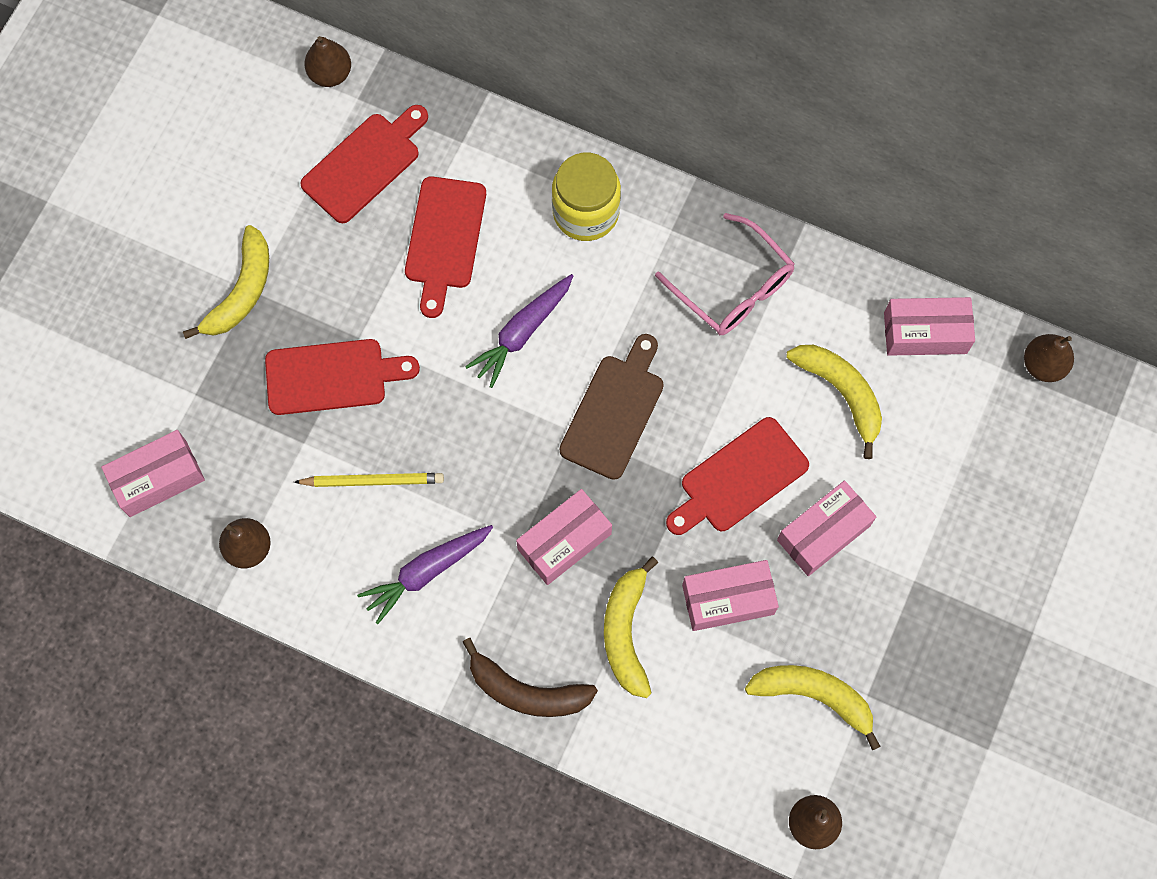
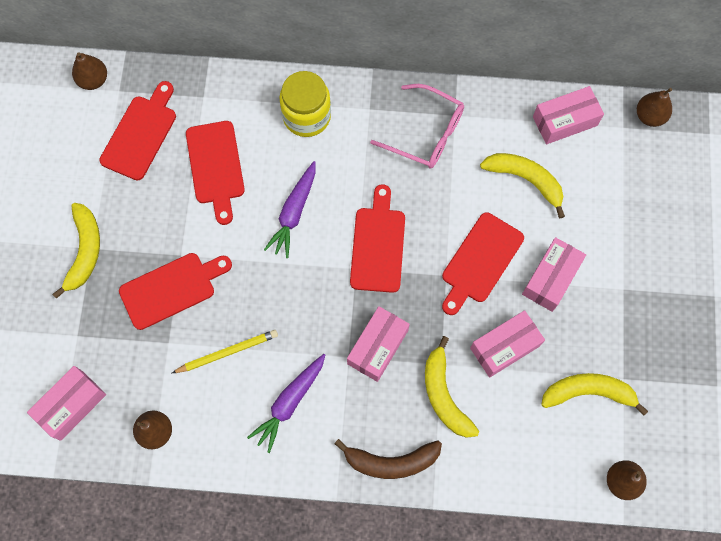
camera: 20 degrees left, 0 degrees up
brown cutting board [559,334,664,480] -> red cutting board [350,184,405,293]

